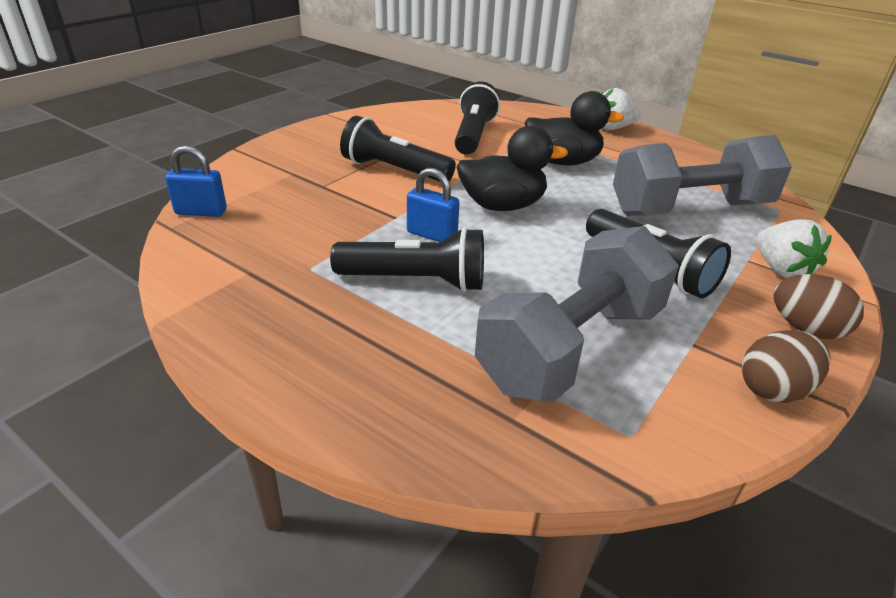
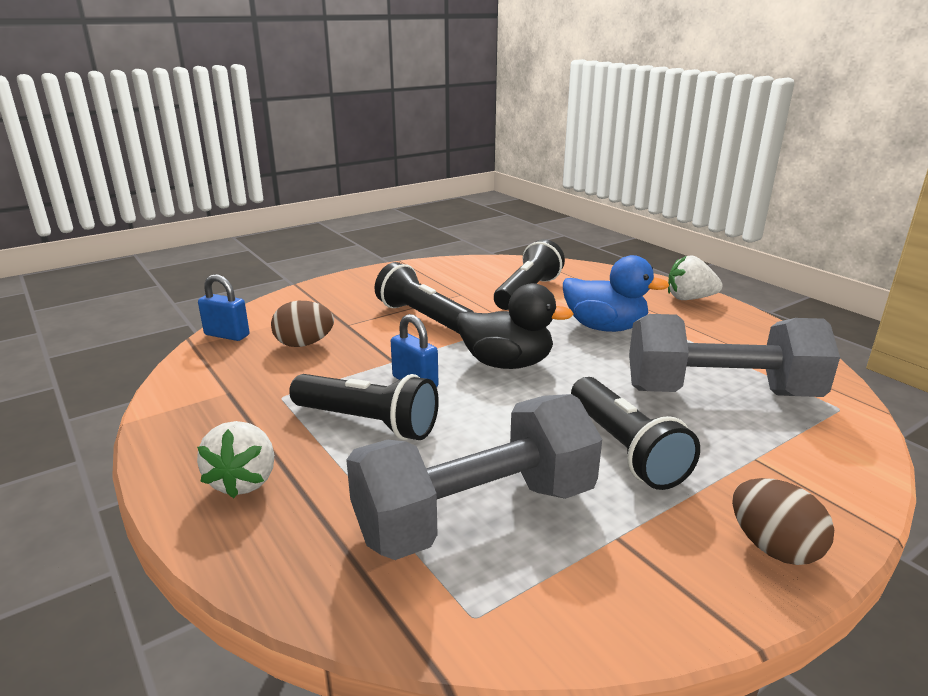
camera: 20 degrees right, 10 degrees down
black duck [525,91,625,165] -> blue duck [563,255,670,332]
brown egg [742,330,831,403] -> brown egg moved to [271,301,334,347]
white strawberry [757,220,832,278] -> white strawberry moved to [197,421,274,498]

